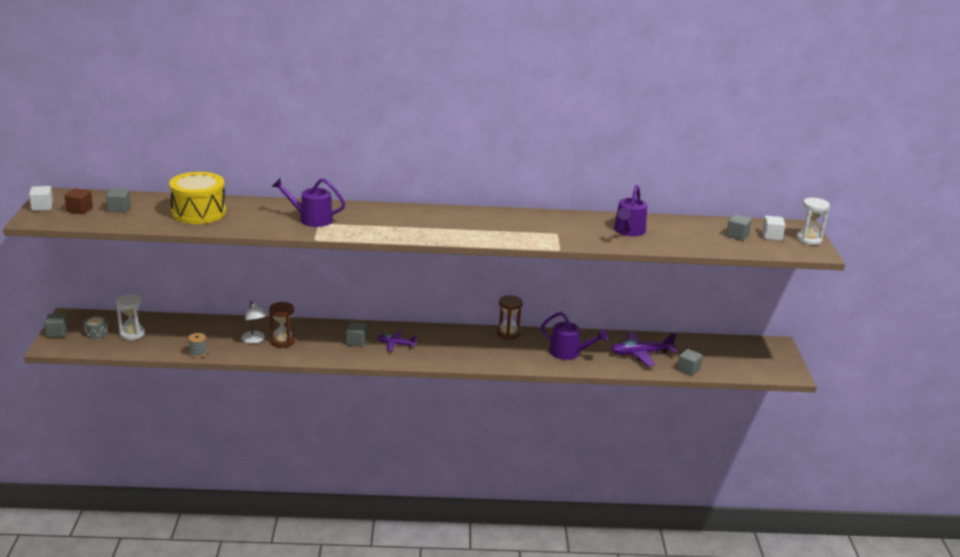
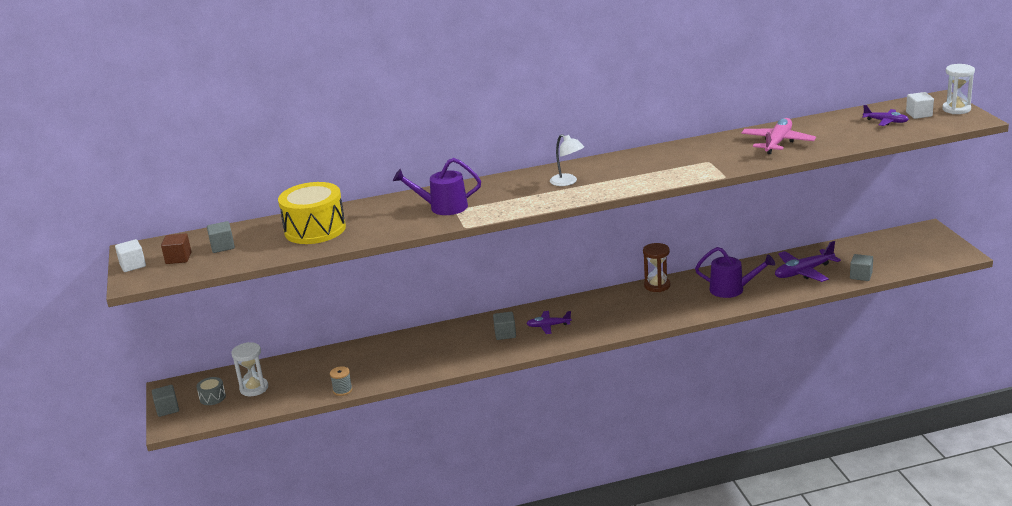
camera: 10 degrees left, 0 degrees up
white lamp [241,301,267,343] -> white lamp moved to [550,134,584,186]
brown hourglass [269,302,295,348] -> none
purple watering can [614,185,647,237] -> pink plane [741,118,816,154]
grey cube [726,214,752,241] -> purple plane [863,105,909,126]

